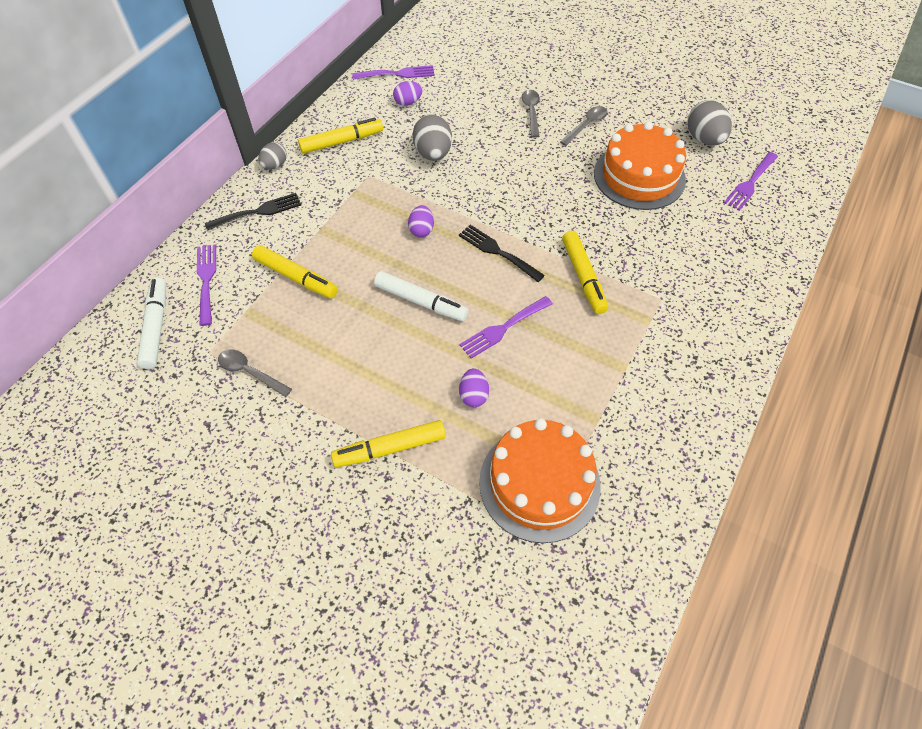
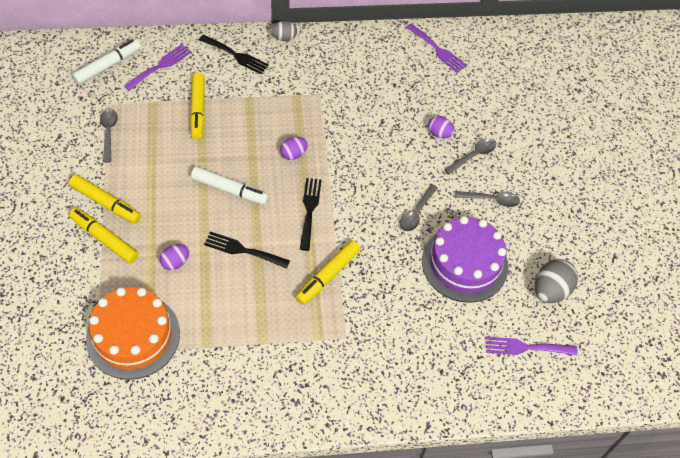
camera: 50 degrees right, 0 degrees up
yellow marker [298,117,383,154] -> yellow marker moved to [69,174,141,224]
white marker [374,271,468,321] -> white marker turned 60 degrees counterclockwise [191,166,269,205]
purple egg [393,81,423,106] -> purple egg moved to [428,116,455,138]
grey egg [412,114,452,161] -> none
purple fork [459,296,553,359] -> black fork [204,231,290,269]
orange cake [594,122,686,210] -> purple cake [422,216,508,303]
none -> grey spoon [400,184,438,231]

